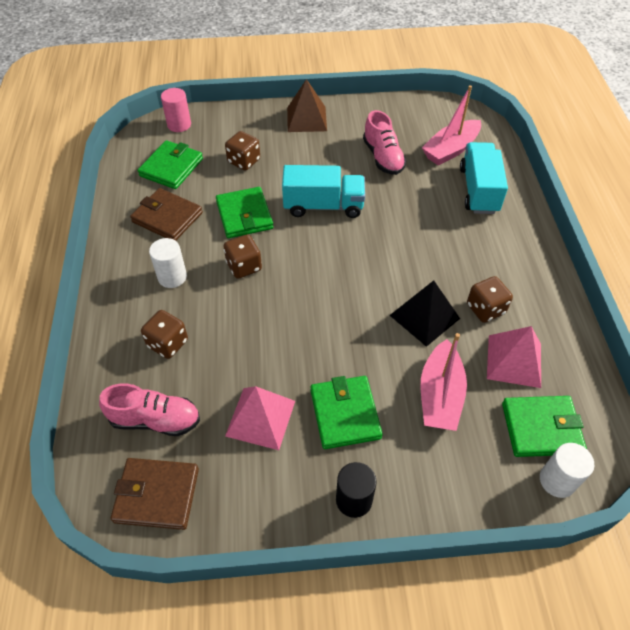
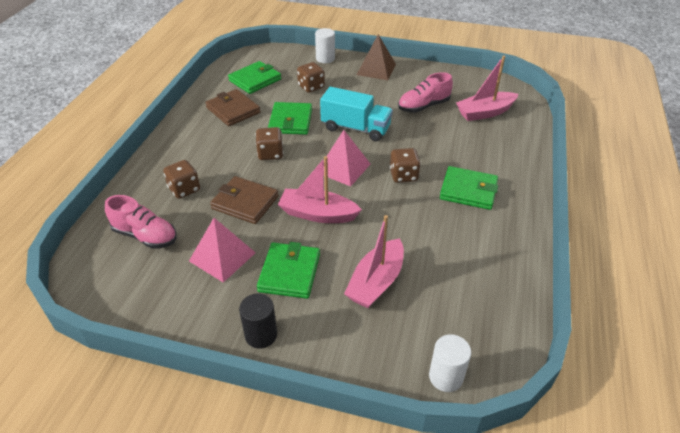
camera: 20 degrees right, 10 degrees down
brown wallet [111,458,199,530] -> brown wallet moved to [210,176,279,224]
white cylinder [149,238,187,288] -> white cylinder moved to [315,28,335,63]
pink cylinder [161,88,191,132] -> none
pink shoe [363,110,406,175] -> pink shoe turned 60 degrees clockwise [398,72,453,113]
black pyramid [389,280,460,347] -> none
turquoise truck [460,142,508,214] -> none
brown dice [467,276,513,323] -> brown dice moved to [390,148,421,183]
pink pyramid [487,326,541,388] -> pink pyramid moved to [323,130,370,187]
green wallet [502,396,587,457] -> green wallet moved to [440,166,498,210]
none -> pink boat [278,156,362,223]

